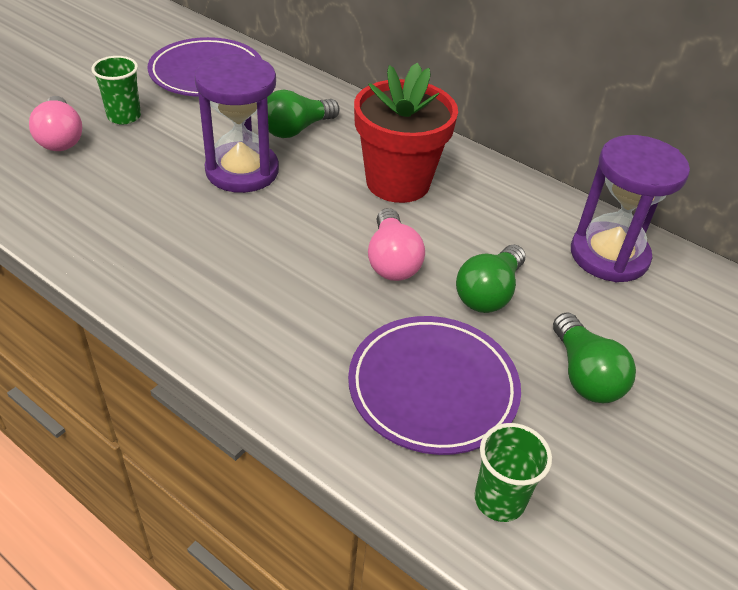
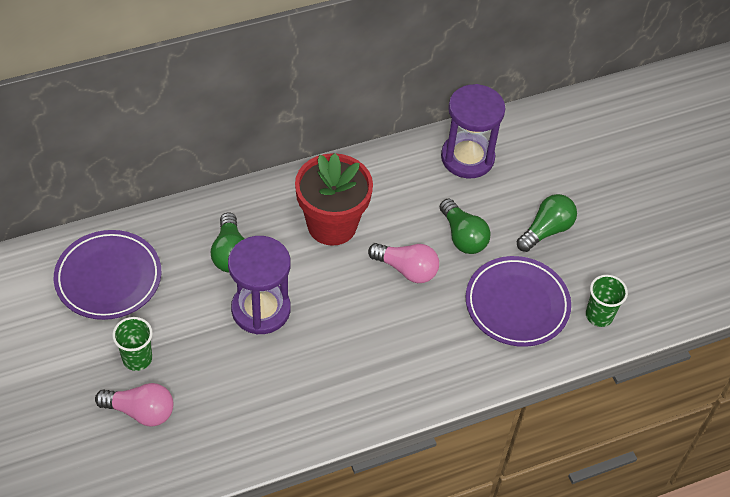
camera: 60 degrees left, 10 degrees up
green light bulb [553,313,636,403] -> green light bulb turned 60 degrees counterclockwise [517,194,577,252]

